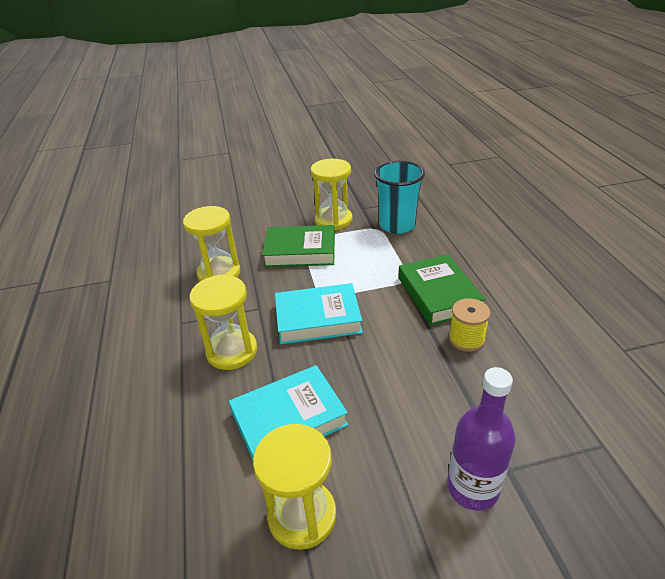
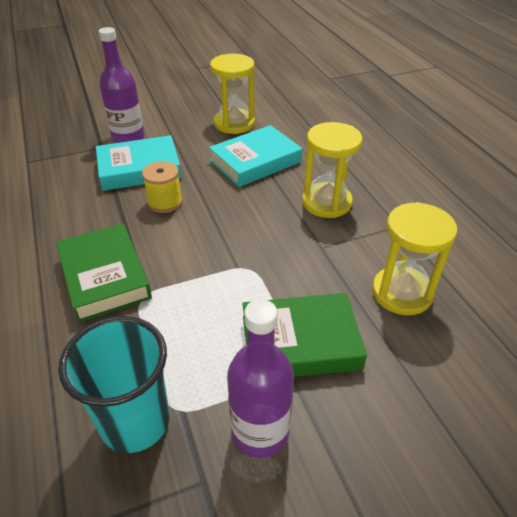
camera: 170 degrees right, 5 degrees up
turquoise book [275,283,363,344] -> turquoise book moved to [96,135,182,191]
yellow hourglass [311,159,353,230] -> purple bottle [227,299,294,458]
yellow spool [449,298,490,352] -> yellow spool moved to [142,161,182,213]

